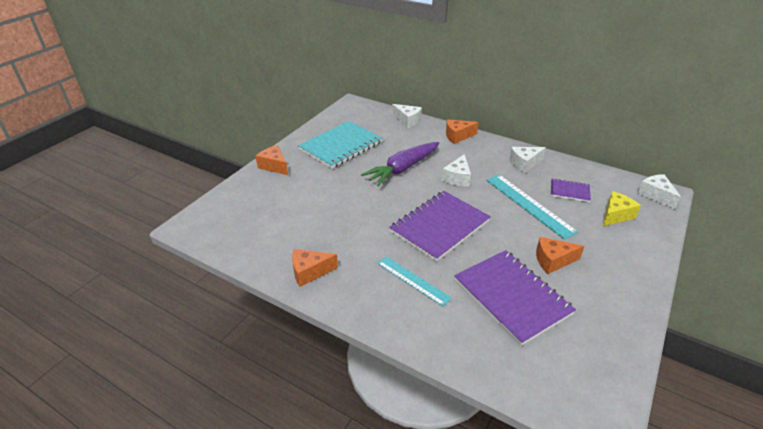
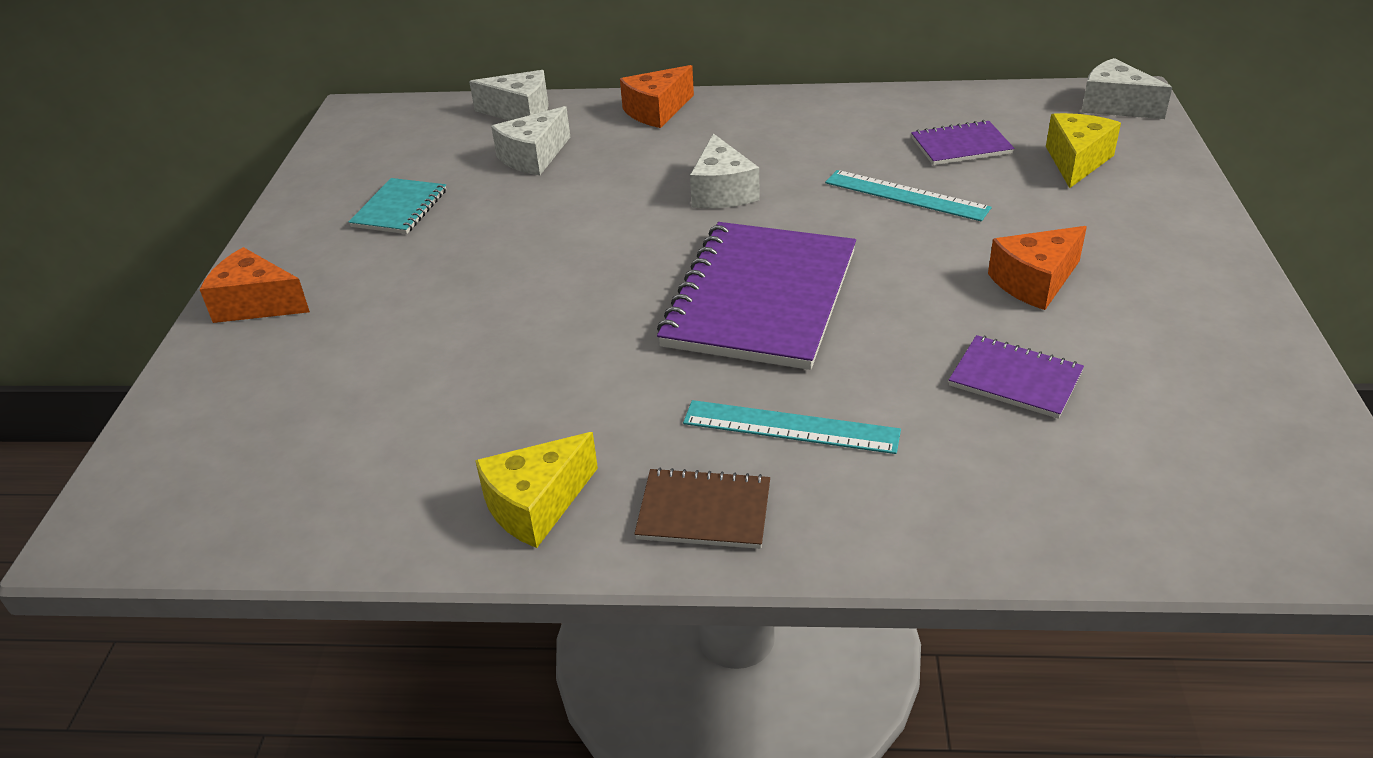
camera: 25 degrees left, 0 degrees up
orange cheese [292,249,338,287] -> yellow cheese [475,432,598,548]
turquoise notebook [298,121,382,169] -> turquoise notebook [349,178,446,234], size x0.49
purple carrot [361,142,439,186] -> none
purple notebook [454,250,576,346] -> purple notebook [949,335,1084,419], size x0.49
turquoise ruler [486,175,578,240] -> turquoise ruler [825,170,992,222], size x0.66
white cheese [509,147,546,173] -> white cheese moved to [491,106,570,175]
none -> brown notebook [634,467,770,549]

